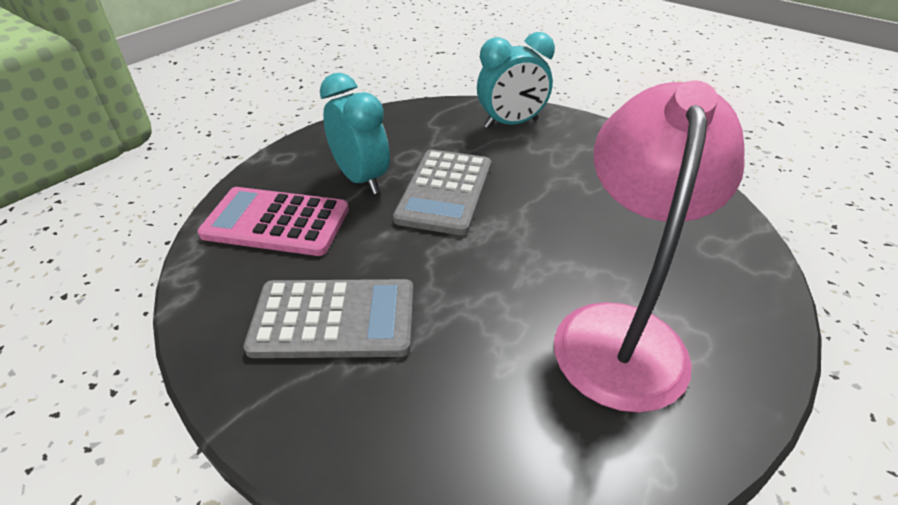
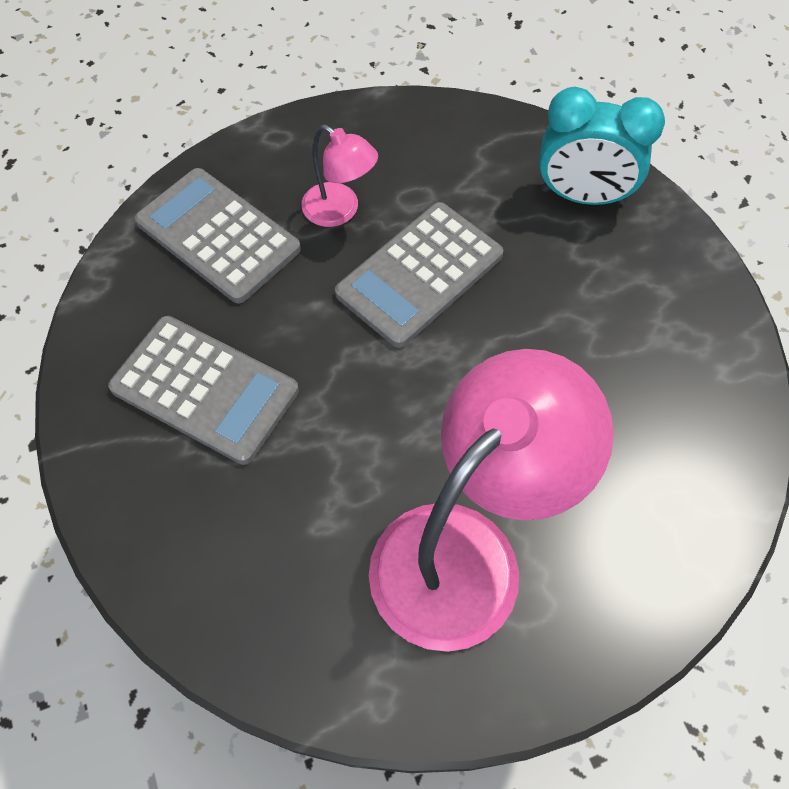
camera: 30 degrees right, 20 degrees up
pink calculator [197,187,349,256] -> grey calculator [135,168,301,304]
turquoise clock [320,73,390,194] -> pink lamp [301,124,378,227]

